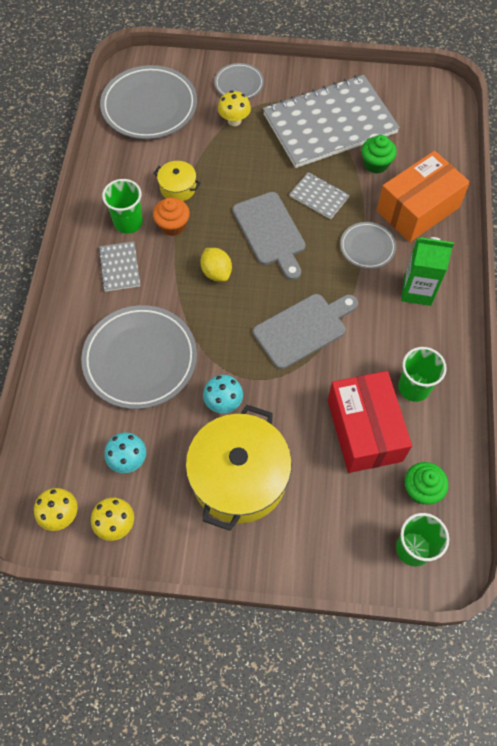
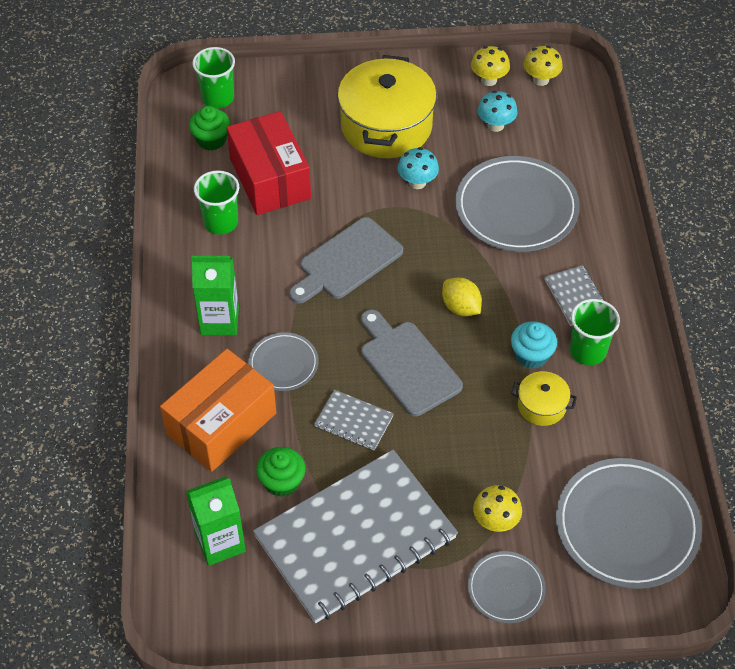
camera: 170 degrees right, 10 degrees down
orange cupcake [153,198,190,236] -> turquoise cupcake [511,321,557,369]
none -> green carton [186,477,246,566]

